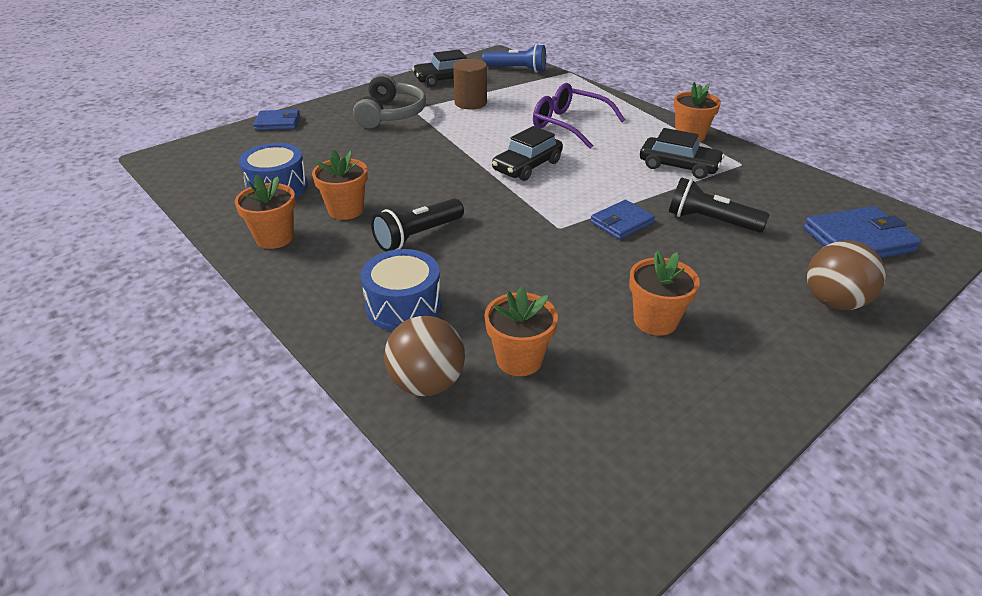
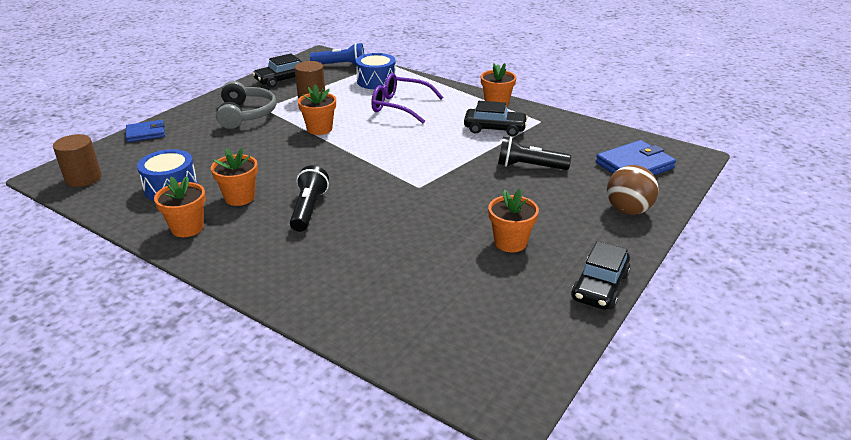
camera: 15 degrees left, 5 degrees down
blue drum [361,249,442,331] -> blue drum moved to [356,53,396,89]
black flashlight [371,199,464,251] -> black flashlight turned 150 degrees clockwise [290,165,329,232]
brown ball [384,316,465,396] -> none
orange flower pot [485,287,558,376] -> orange flower pot moved to [298,85,336,135]
black car [492,126,563,181] -> black car moved to [571,241,631,310]
blue wallet [590,200,655,240] -> none
none -> brown cylinder [53,134,102,187]

